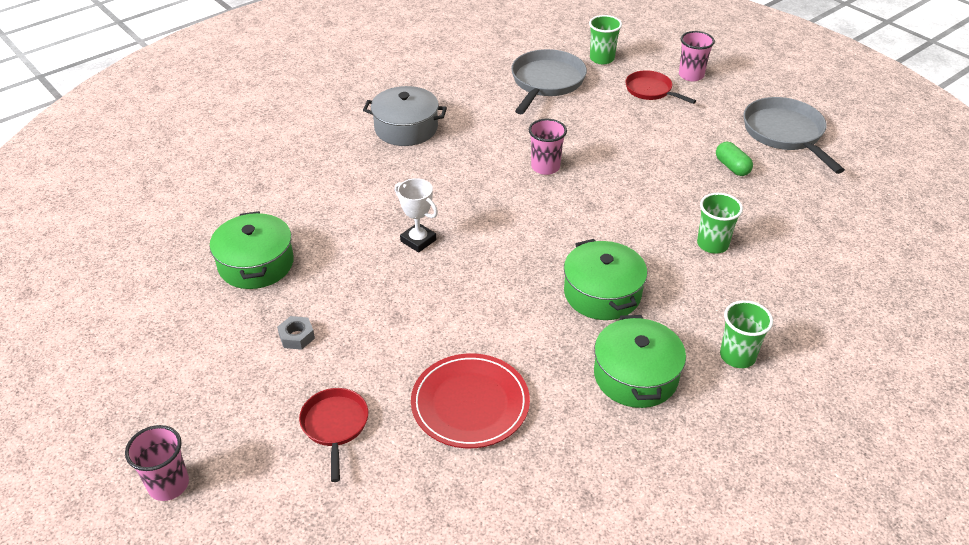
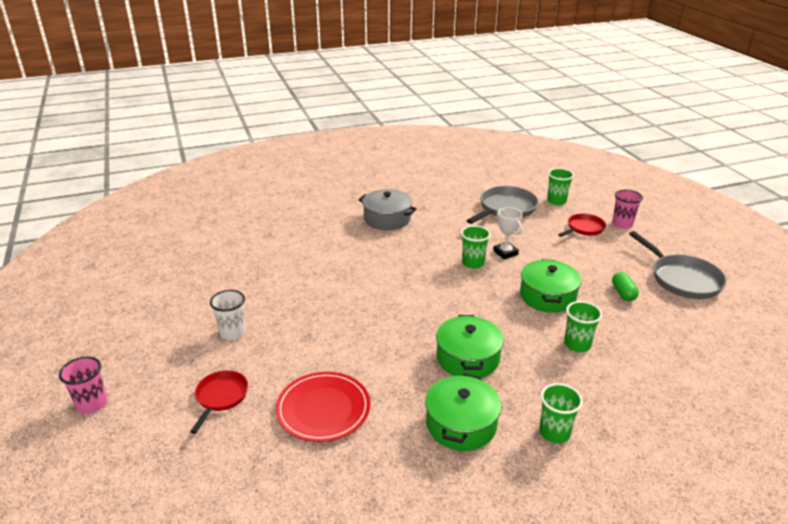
camera: 20 degrees right, 10 degrees down
green pot [210,211,294,289] -> green pot moved to [520,259,582,313]
grey nut [277,316,315,350] -> white cup [210,290,246,340]
white trophy [395,178,438,253] -> white trophy moved to [493,207,523,259]
pink cup [529,119,567,175] -> green cup [461,225,491,269]
red pan [625,70,696,104] -> red pan turned 75 degrees clockwise [558,213,606,237]
grey pan [743,97,845,174] -> grey pan turned 150 degrees clockwise [629,231,727,299]

